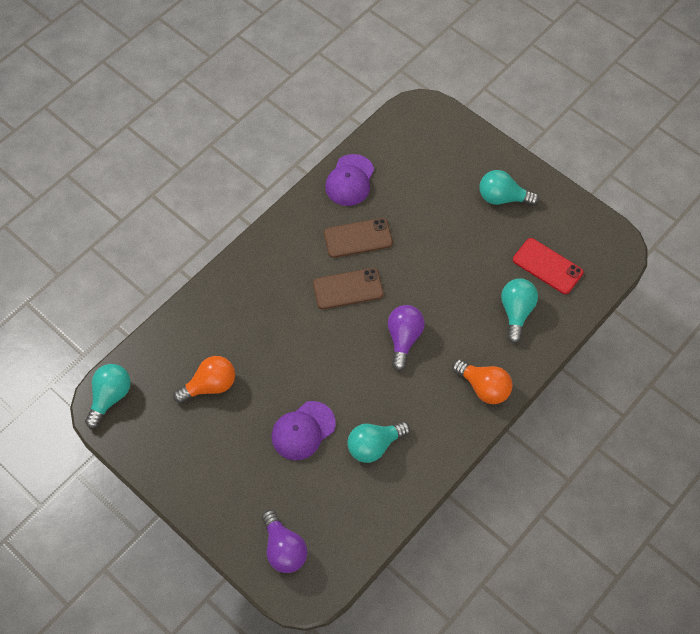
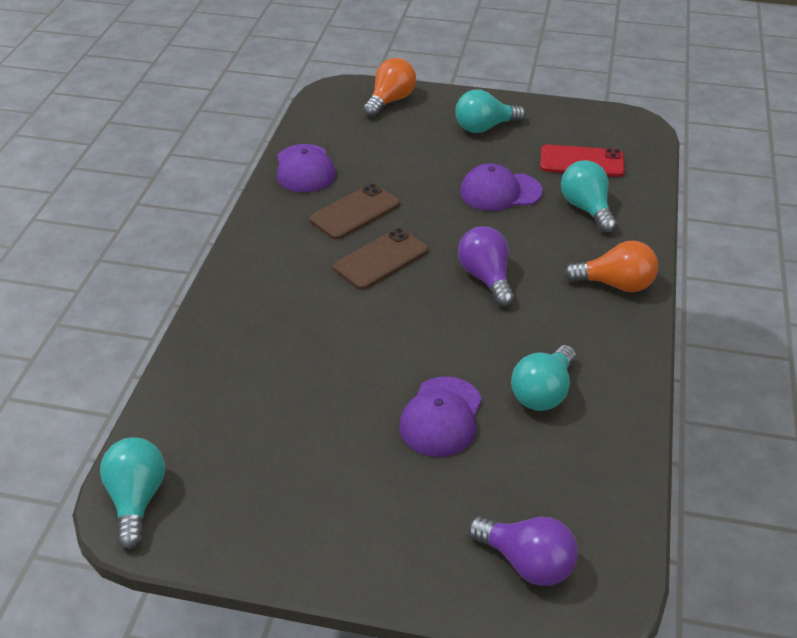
camera: 30 degrees left, 20 degrees down
orange light bulb [173,356,235,404] -> orange light bulb moved to [363,58,416,117]
none -> purple cap [460,163,543,211]

